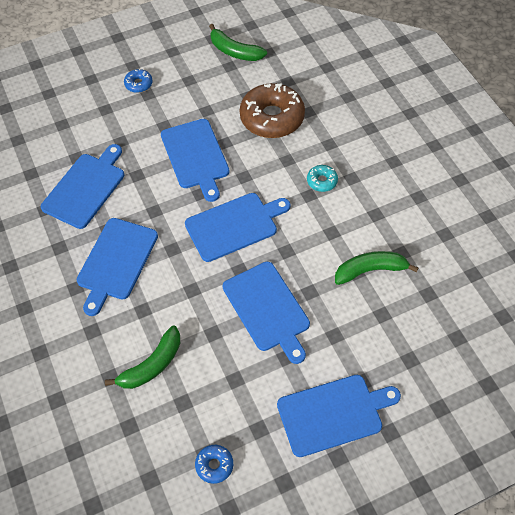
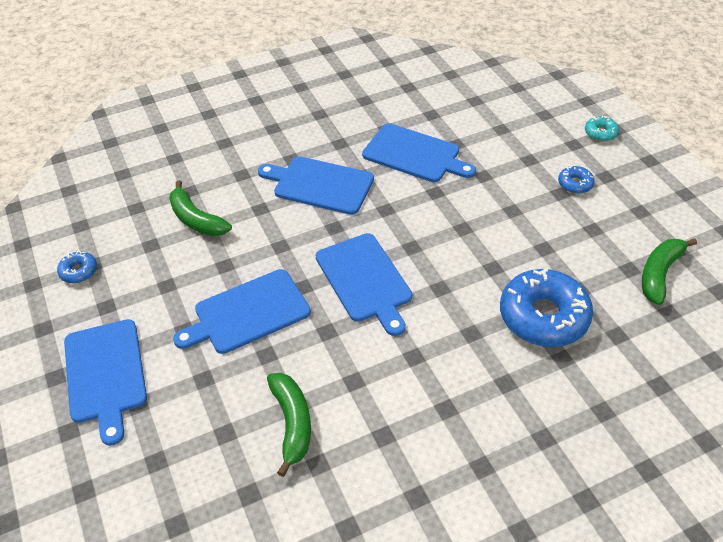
camera: 90 degrees right, 10 degrees down
blue cutting board [161,119,230,202] -> none
brown donut [240,83,305,138] -> blue donut [500,268,593,347]
turquoise donut [307,165,338,192] -> turquoise donut moved to [585,116,619,142]

